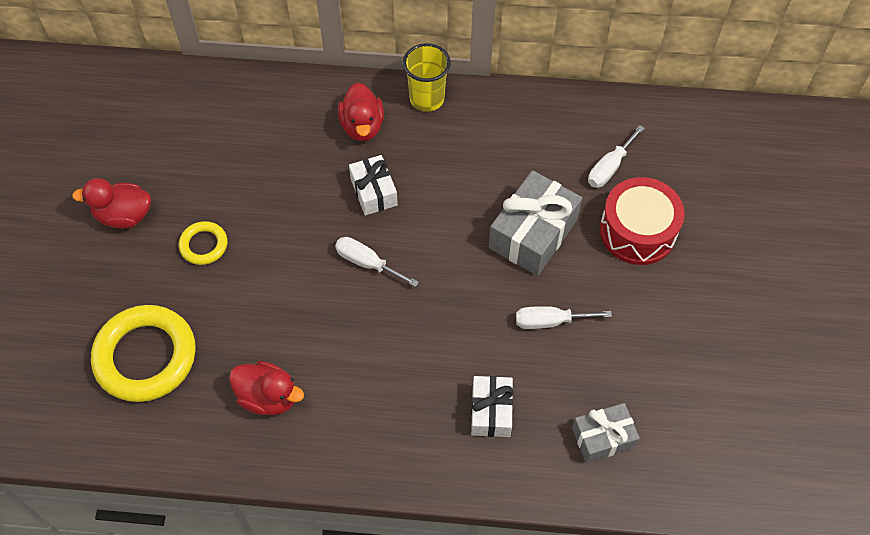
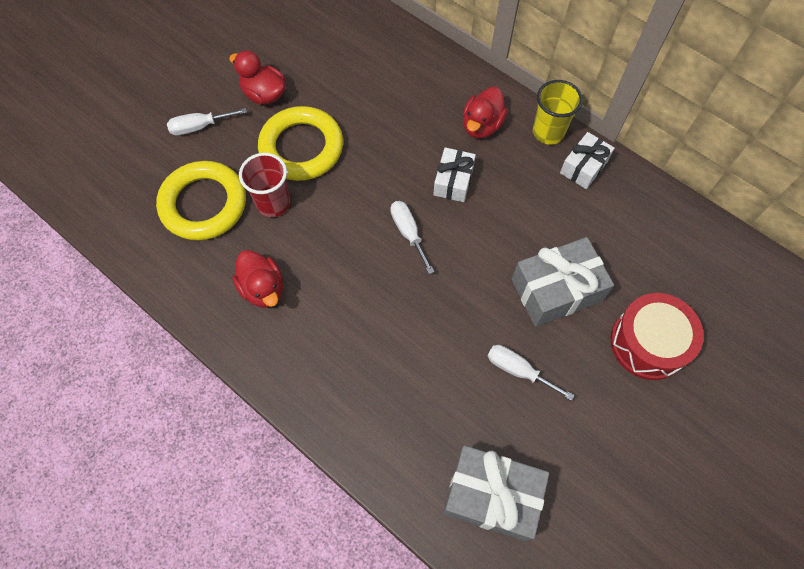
camera: 35 degrees right, 5 degrees up
yellow ring [179,221,227,265] -> yellow ring [258,106,343,181], size x2.01
white gift [471,376,514,437] -> white gift moved to [560,132,615,189]
grey gift [572,403,640,463] -> grey gift [443,445,549,541], size x1.63
white screwdriver [588,125,644,188] -> white screwdriver moved to [167,108,247,136]
none -> red cup [239,153,290,217]

